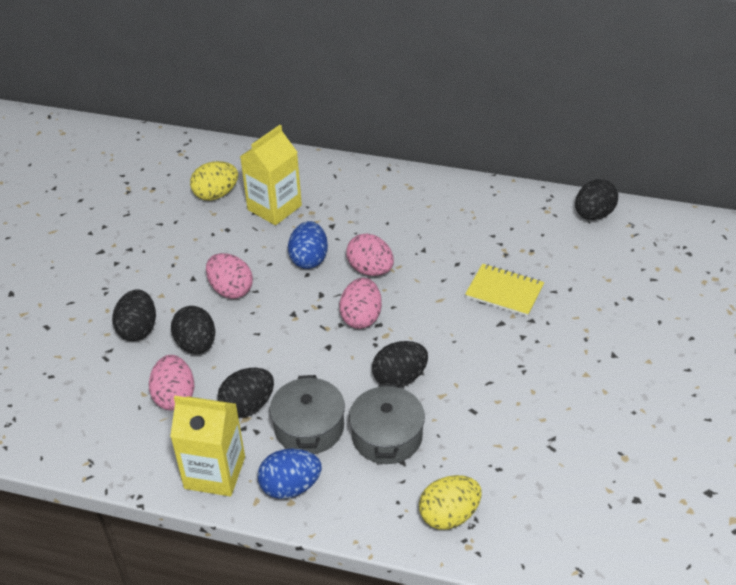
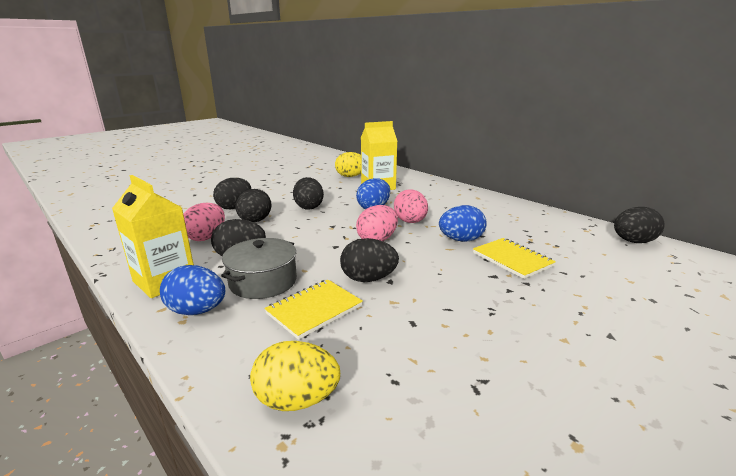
camera: 30 degrees right, 20 degrees down
pink egg [206,253,253,299] -> black egg [293,177,324,210]
grey pot [349,384,425,464] -> yellow notebook [264,280,363,340]
none -> blue egg [439,205,487,241]

